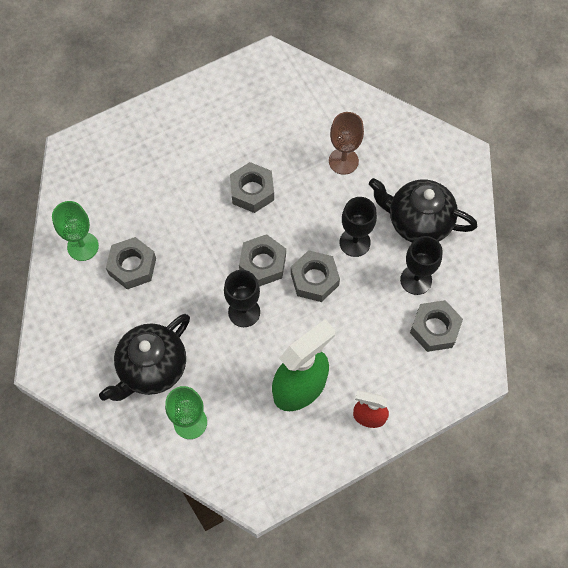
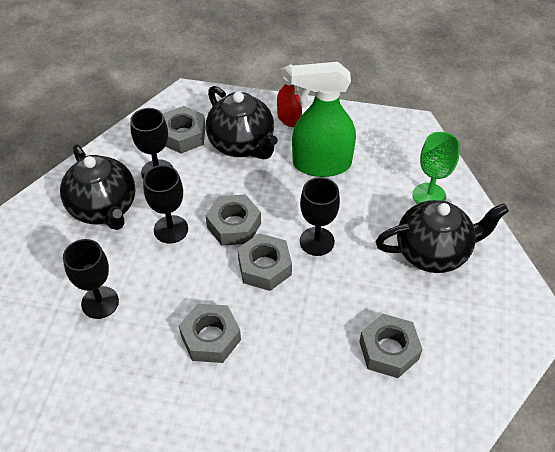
camera: 140 degrees left, 15 degrees down
green goblet [52,201,99,261] -> none
brown goblet [329,112,364,175] -> black goblet [63,239,119,319]
none -> black teapot [206,86,278,159]

